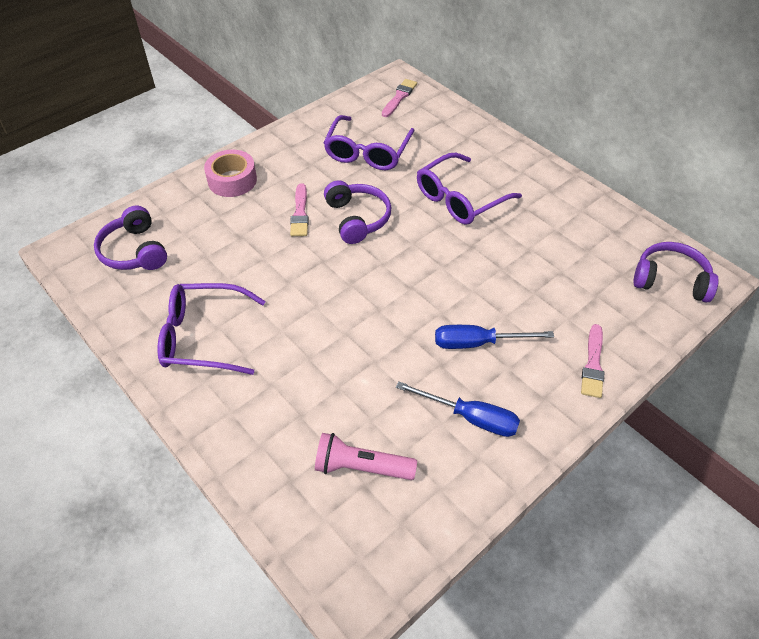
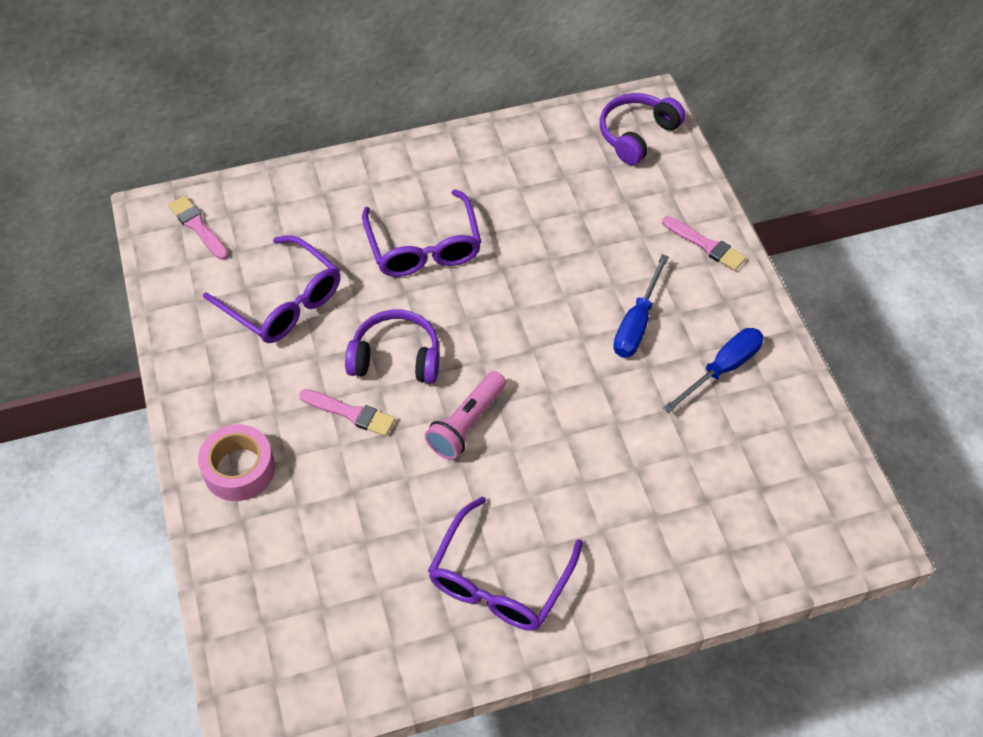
camera: 65 degrees left, 5 degrees up
purple headphones [94,206,167,270] -> none
pink flashlight [315,433,417,480] -> pink flashlight moved to [425,371,506,460]

